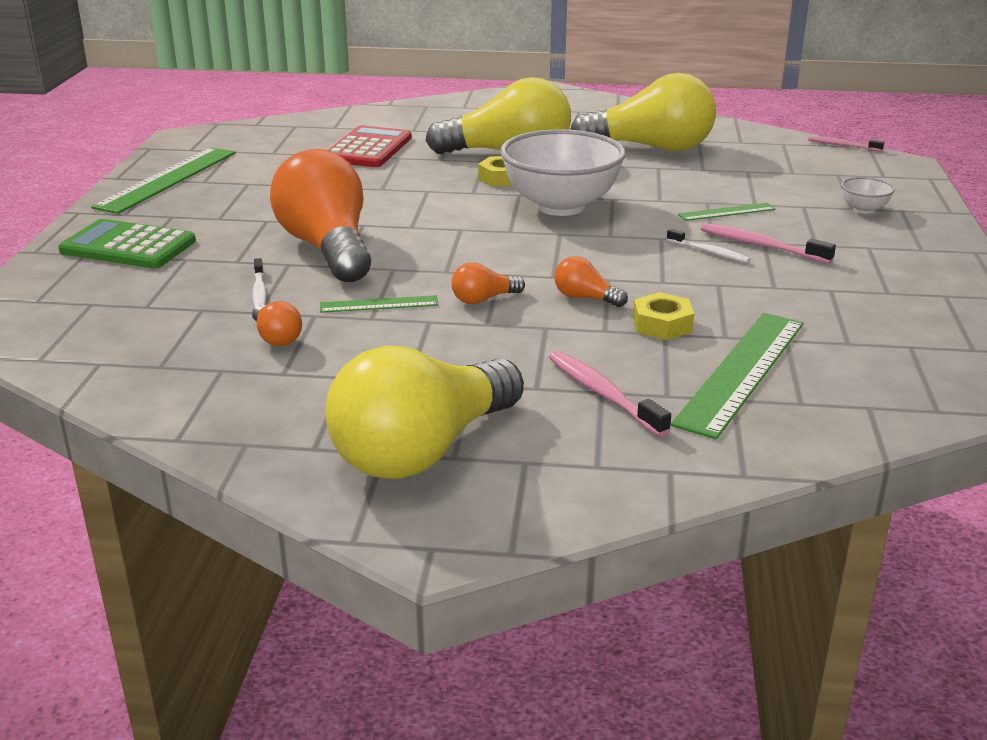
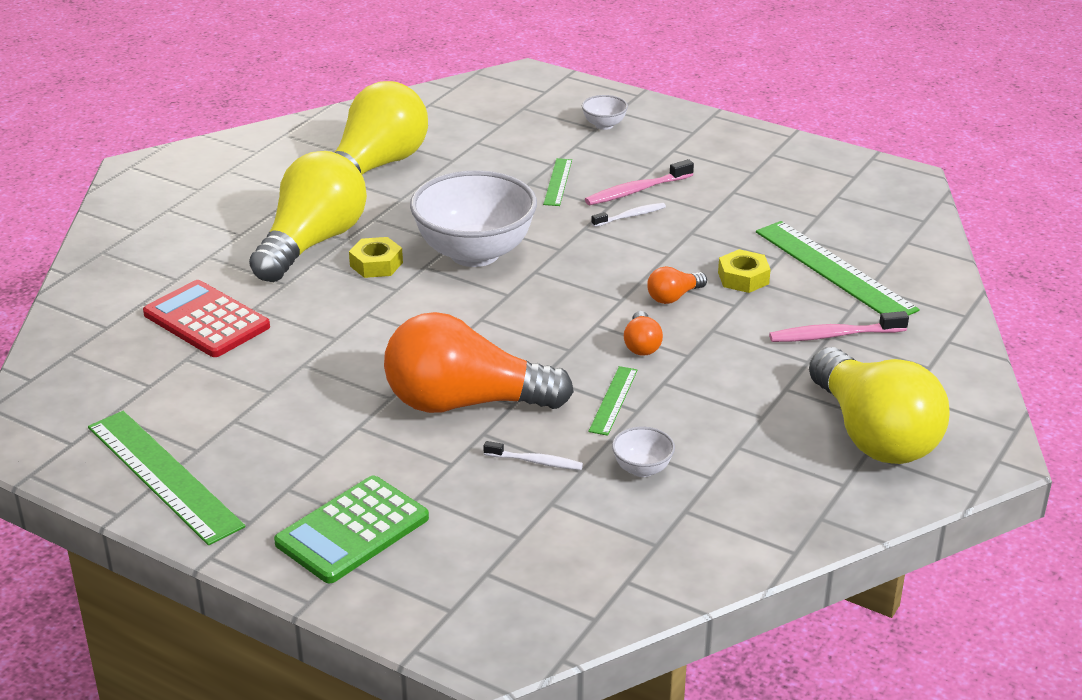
camera: 65 degrees left, 5 degrees up
orange light bulb [252,301,302,346] -> white bowl [612,427,675,477]
pink toothbrush [808,136,884,152] -> none

